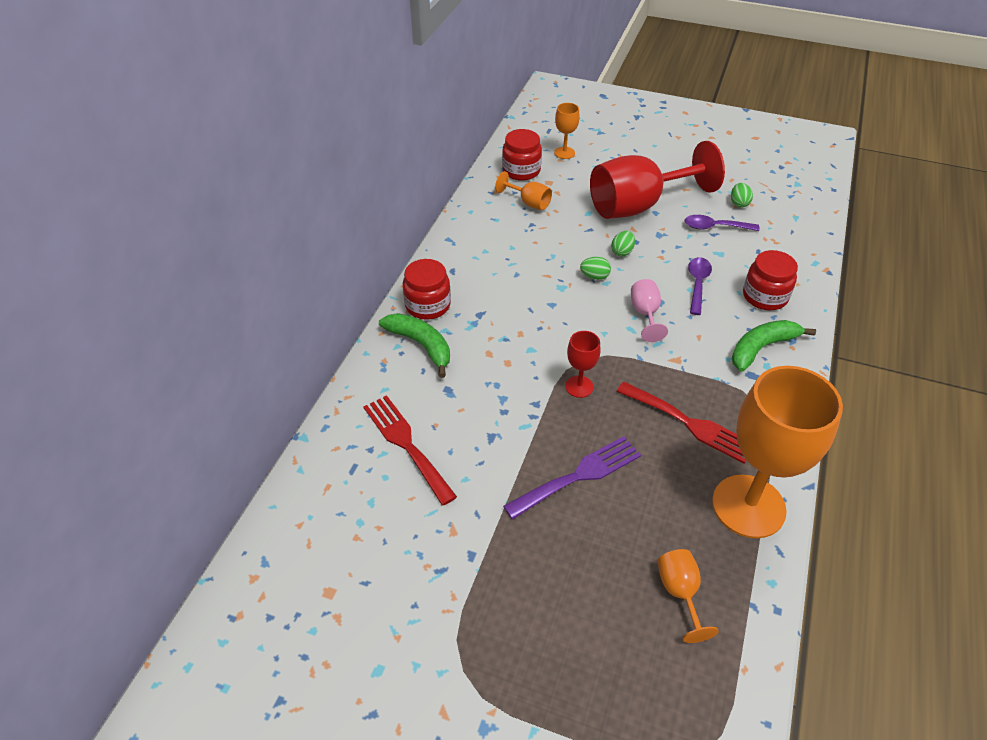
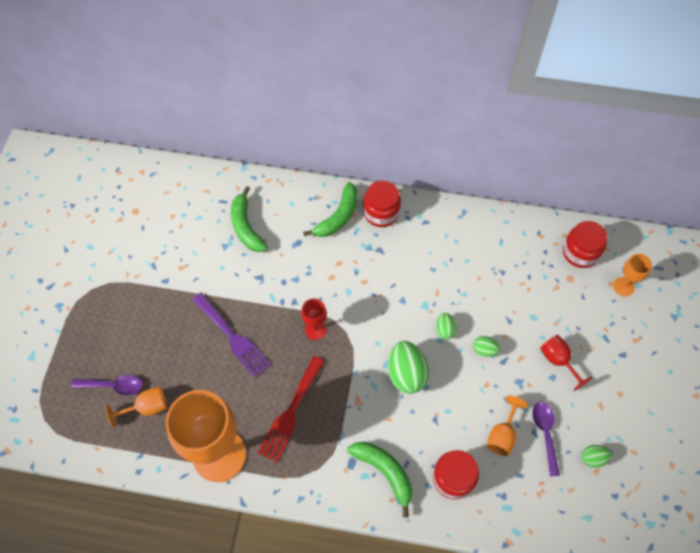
camera: 80 degrees right, 15 degrees up
red fork [364,395,457,506] -> green banana [231,186,268,252]
orange goblet [495,171,552,210] -> orange goblet moved to [487,396,528,456]
red goblet [590,141,725,219] -> red goblet [540,335,593,391], size x0.44
pink goblet [631,279,668,342] -> green egg [388,341,429,394]
purple spoon [688,257,712,315] -> purple spoon moved to [71,375,143,395]

